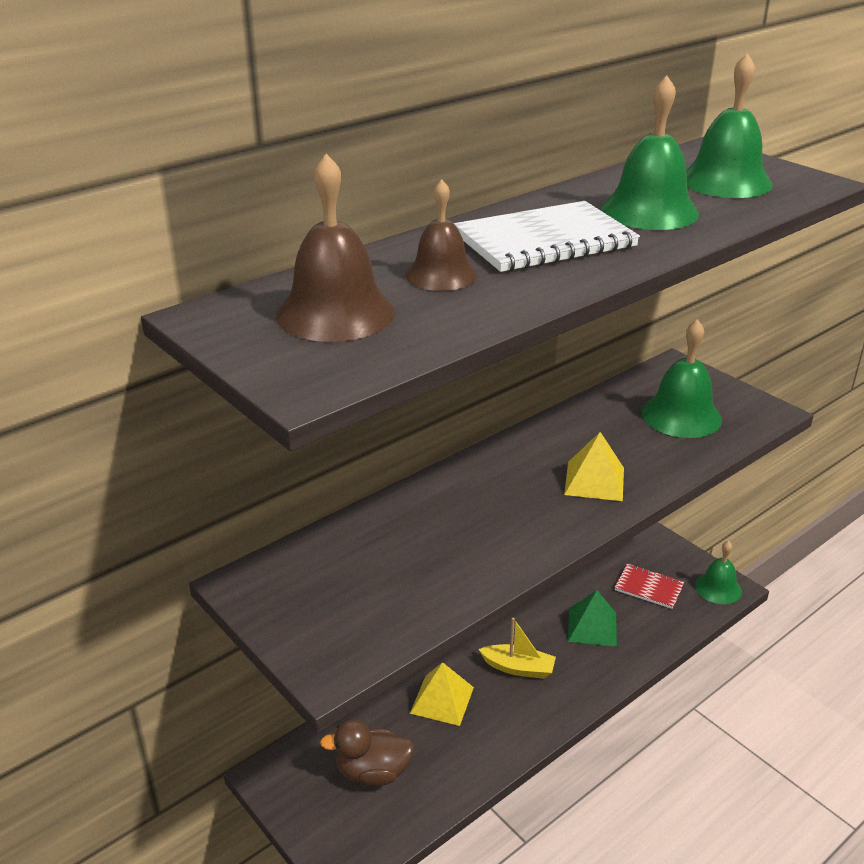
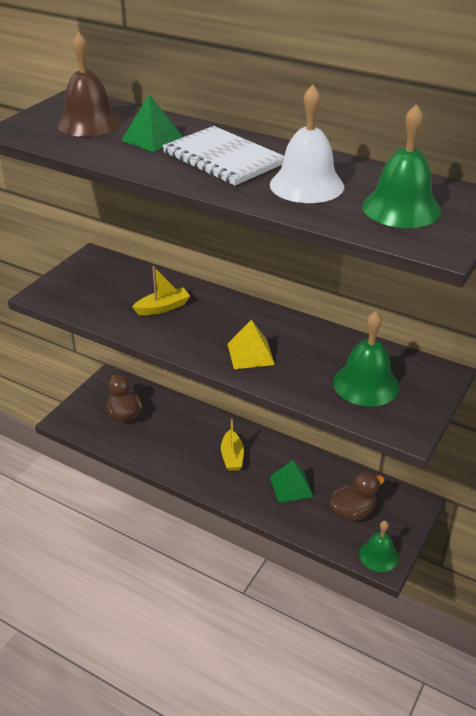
camera: 70 degrees right, 5 degrees up
brown bell [405,179,477,291] -> green pyramid [121,94,183,152]
yellow pyramid [410,662,474,726] -> none
green bell [601,76,699,230] -> white bell [270,85,344,203]
red notebook [615,564,684,609] -> brown duck [330,472,384,521]
none -> yellow boat [132,266,190,315]

